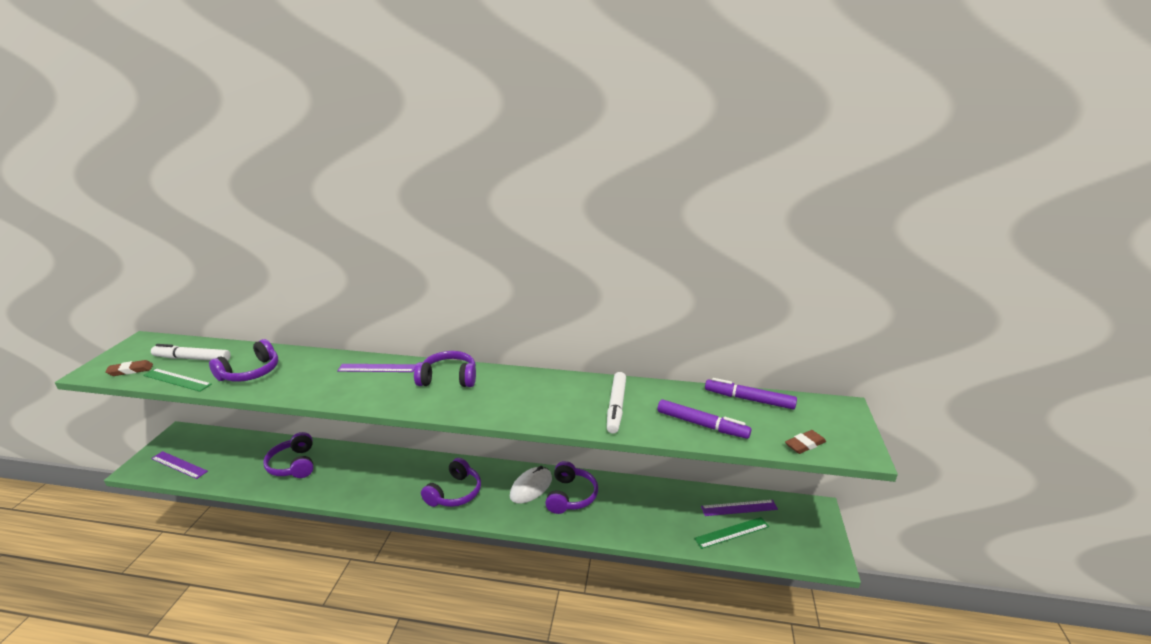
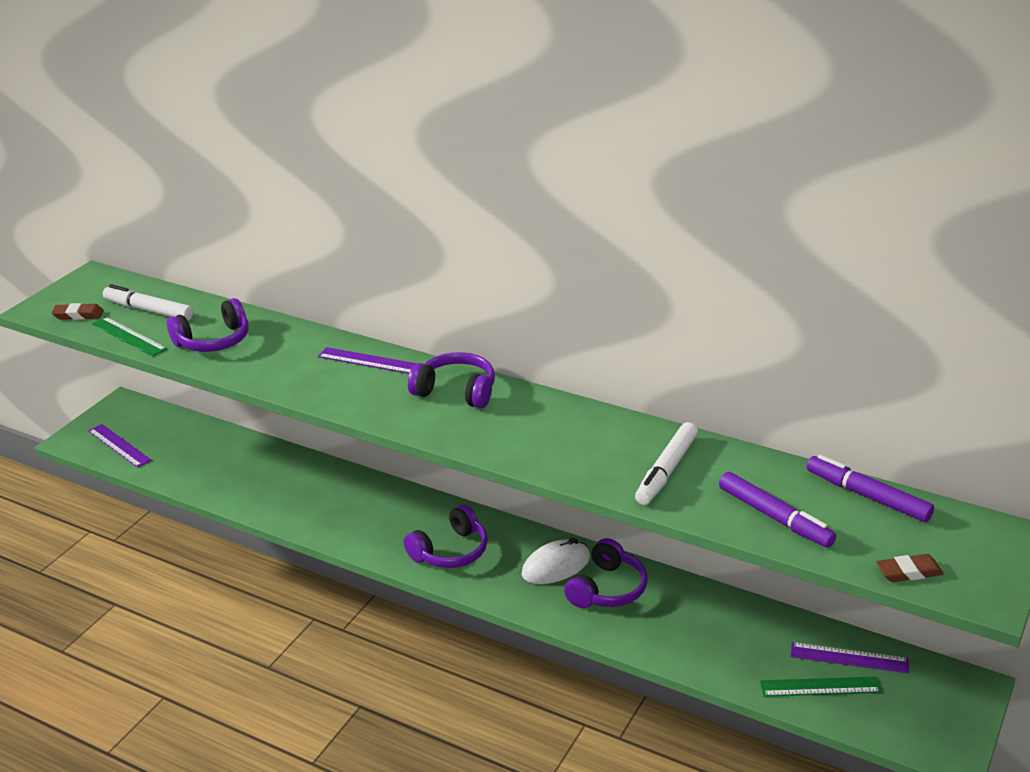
camera: 20 degrees right, 5 degrees up
purple headphones [263,432,313,478] -> none

